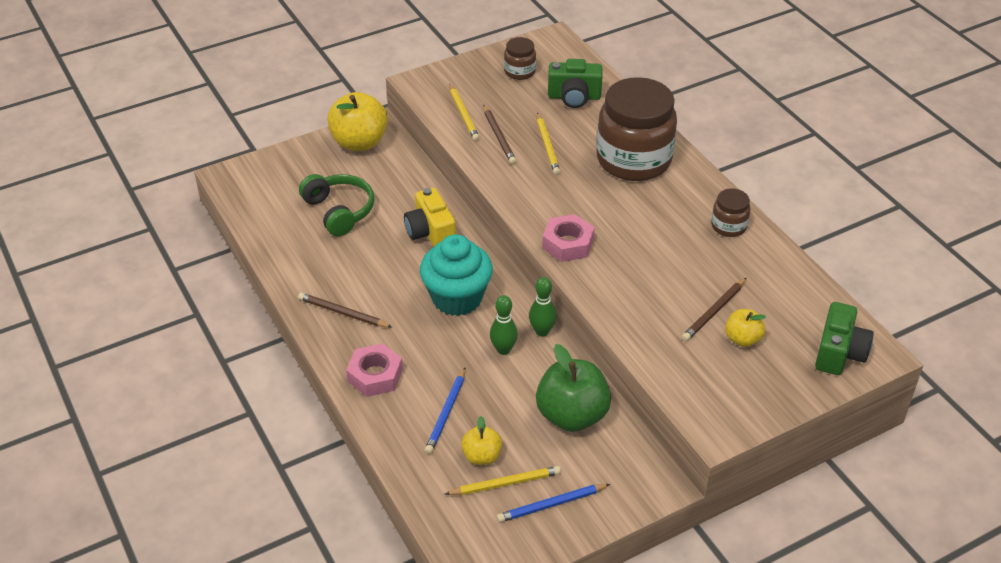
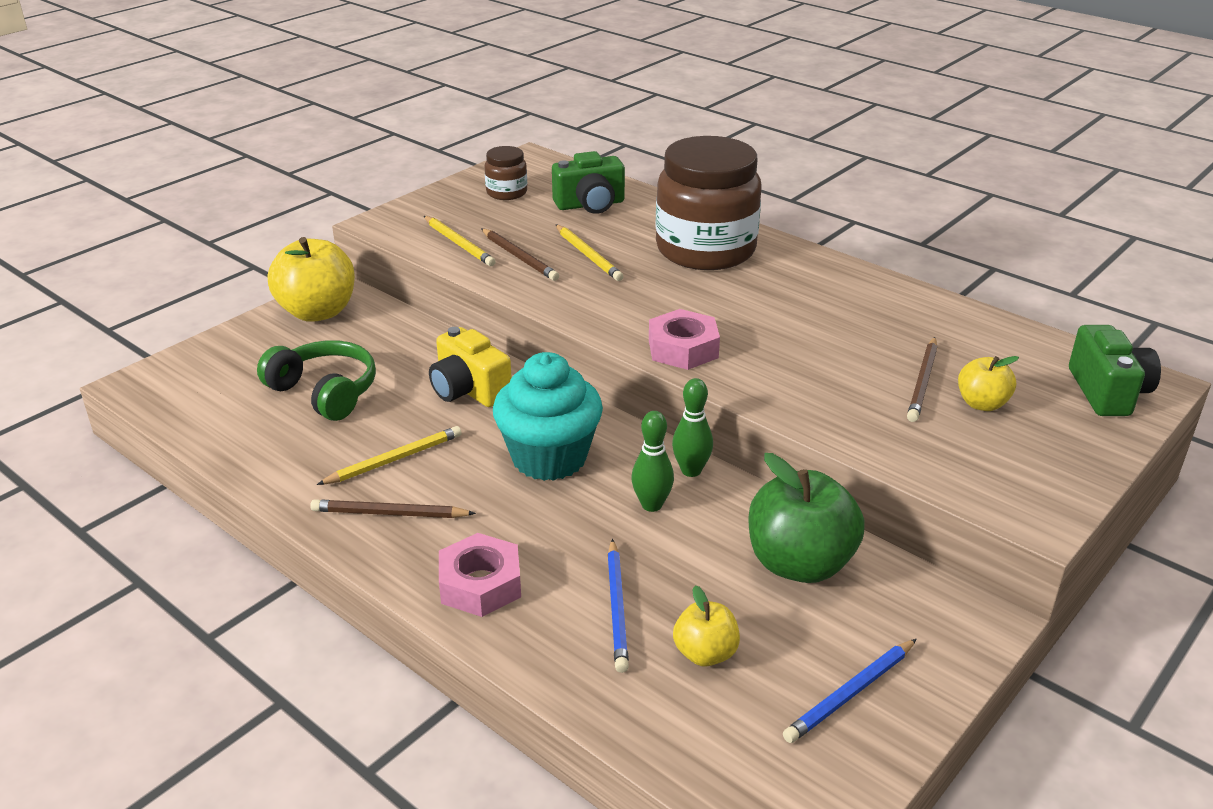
camera: 20 degrees left, 10 degrees down
yellow pencil [445,466,561,495] -> yellow pencil moved to [317,426,462,485]
brown jar [711,188,750,237] -> none

